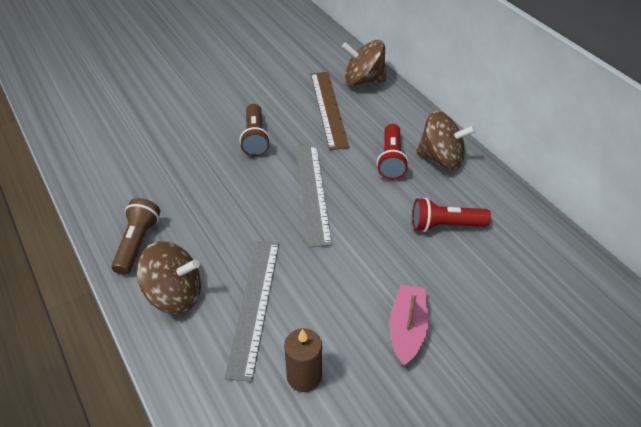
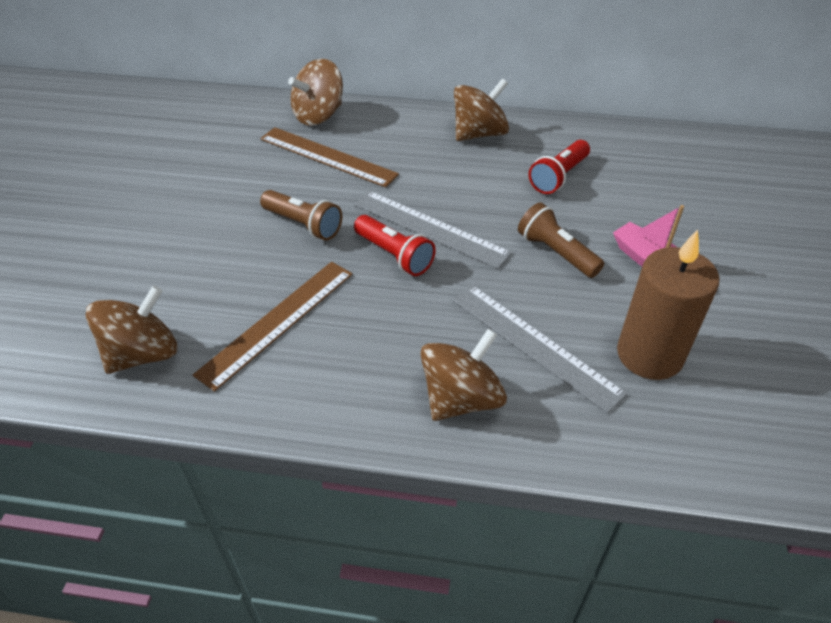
camera: 50 degrees left, 0 degrees up
brown flashlight [111,198,160,275] -> brown flashlight moved to [518,202,604,278]
brown candle [284,328,322,392] -> brown candle [617,229,719,380], size x1.66
red flashlight [377,124,409,180] -> red flashlight moved to [354,215,436,276]
none -> brown spinning top [85,285,177,374]
none -> brown ruler [193,262,353,392]

